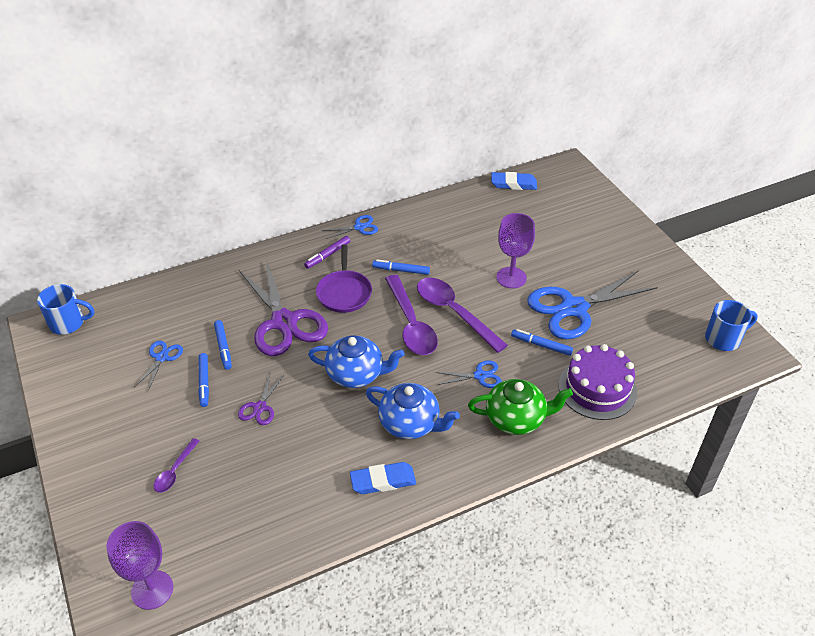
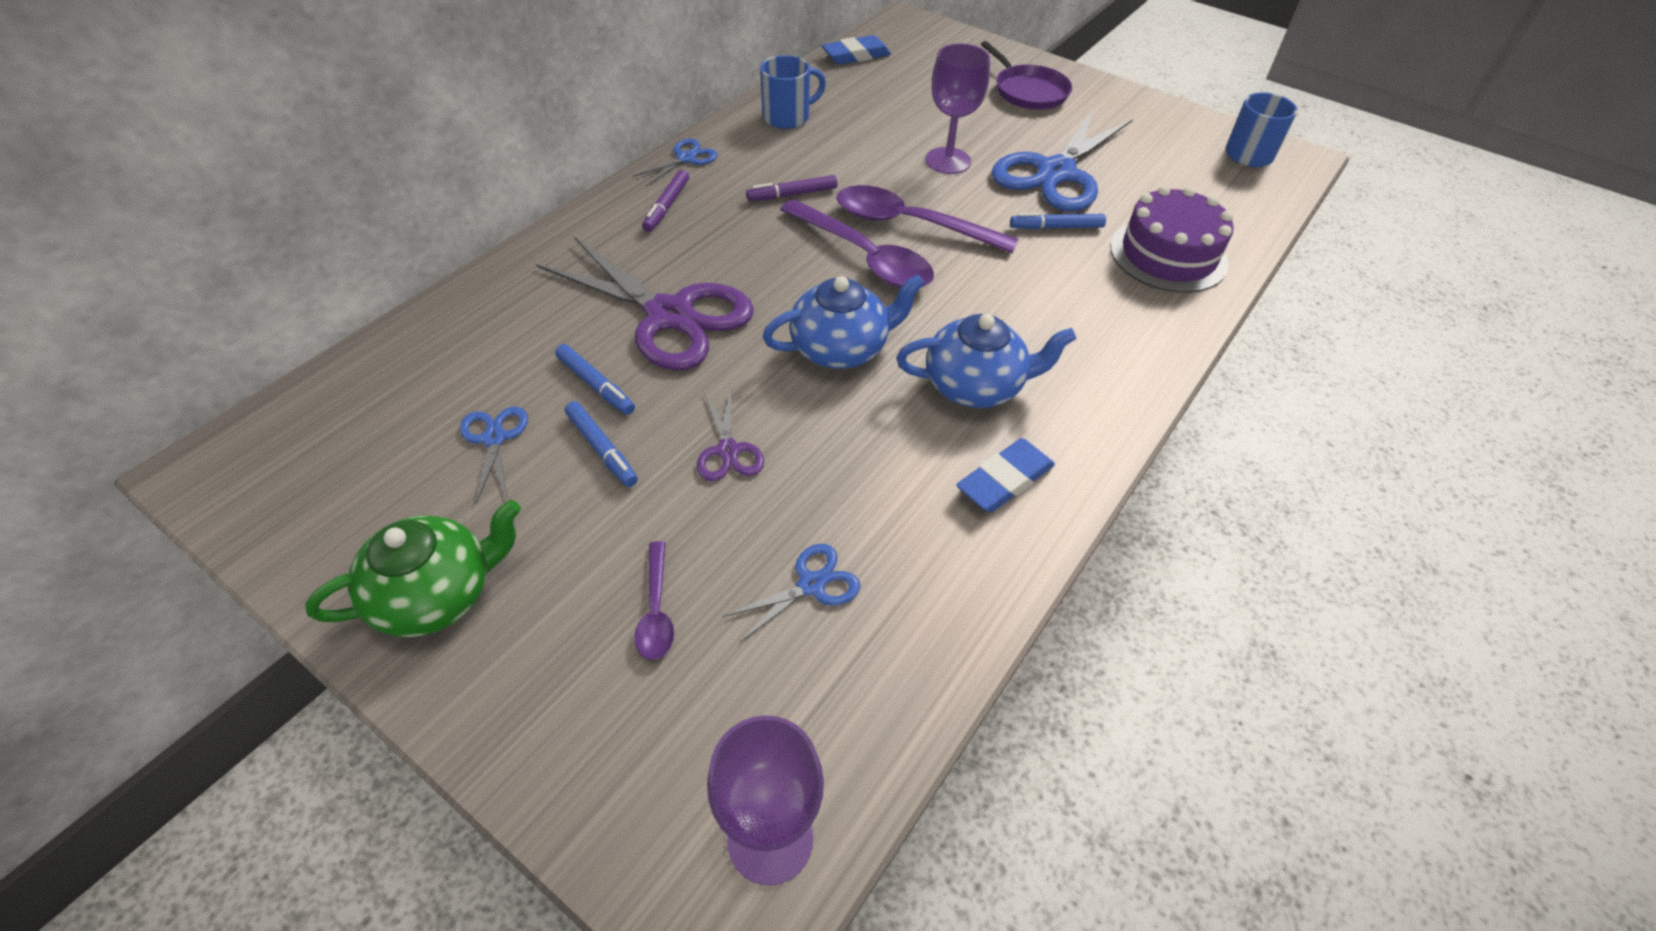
camera: 30 degrees left, 5 degrees up
blue mug [37,284,94,335] -> blue mug moved to [760,55,826,129]
purple pan [316,244,372,313] -> purple pan moved to [981,41,1072,110]
blue marker [372,260,430,275] -> purple marker [746,175,837,201]
blue scissors [436,360,502,388] -> blue scissors moved to [723,544,861,642]
green teapot [468,379,573,435] -> green teapot moved to [305,500,521,638]

